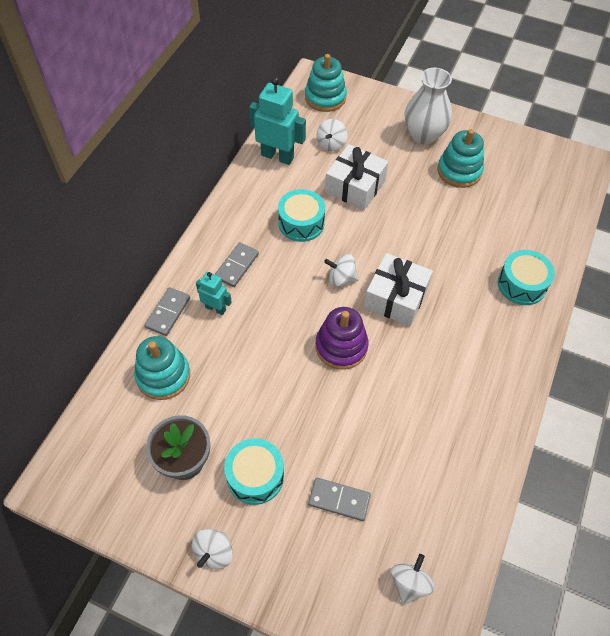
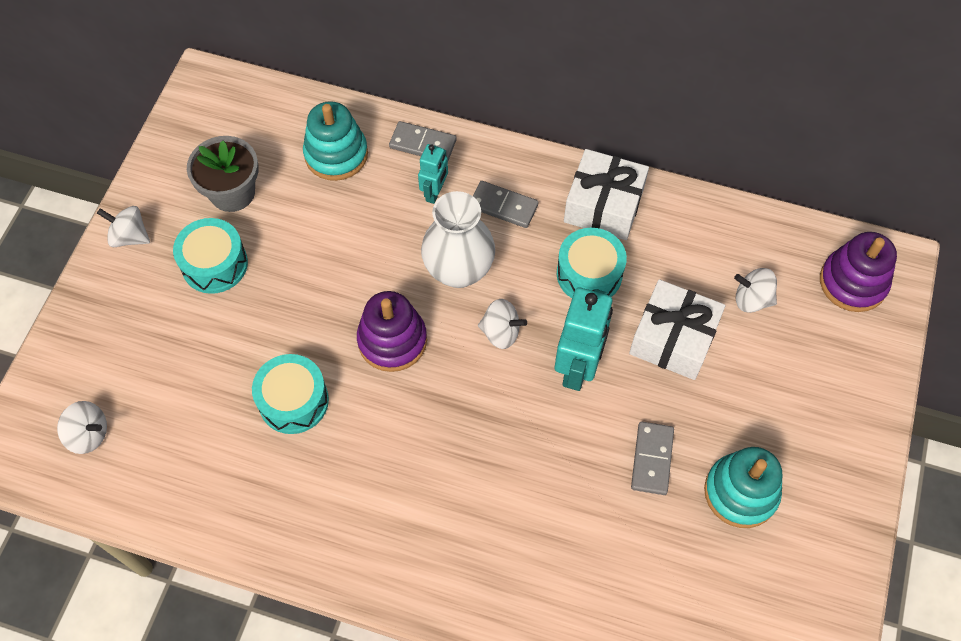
camera: 85 degrees right, 5 degrees up
turquoise robot [249,77,306,165] -> turquoise robot moved to [555,288,613,391]
turquoise stacking toy [305,54,347,112] -> purple stacking toy [820,232,897,312]
grey domino [308,478,371,521] -> grey domino moved to [631,422,674,495]
white spinning top [324,254,359,287] -> white spinning top turned 105 degrees clockwise [478,299,527,349]
white gift [364,253,433,326] -> white gift moved to [564,149,649,240]
white vase [404,68,452,145] -> white vase moved to [421,191,495,288]
turquoise drum [498,250,555,305] -> turquoise drum moved to [252,354,329,434]

